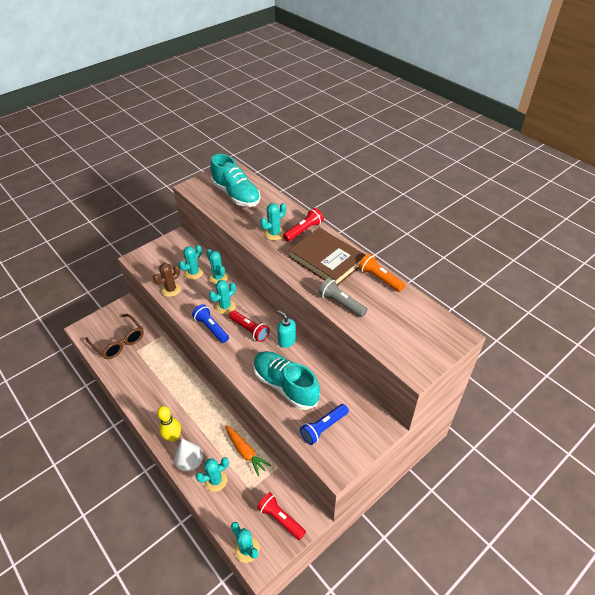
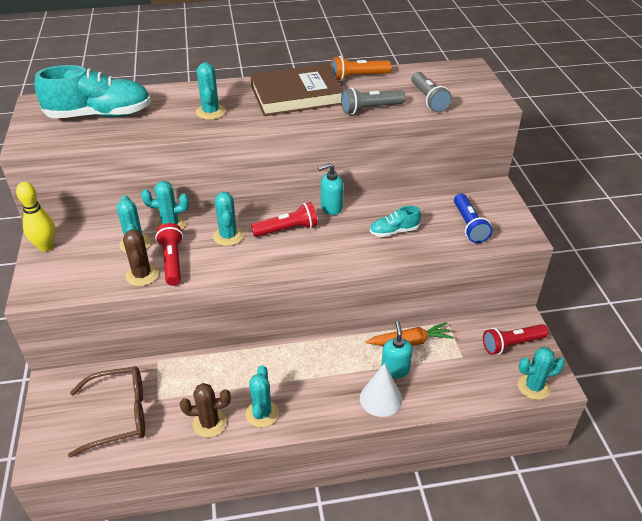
camera: 60 degrees left, 5 degrees down
yellow bowling pin [157,406,181,442] -> yellow bowling pin moved to [16,182,56,252]
blue flashlight [192,304,229,343] -> none
turquoise cactus [195,457,229,492] -> turquoise cactus moved to [246,365,279,428]
turquoise shoe [253,351,320,410] -> turquoise shoe [370,206,421,237], size x0.49
red flashlight [283,208,324,242] -> red flashlight moved to [155,223,183,286]
none -> brown cactus [180,383,231,438]
none -> turquoise soap dispenser [381,321,413,378]
none -> grey flashlight [411,72,452,112]

